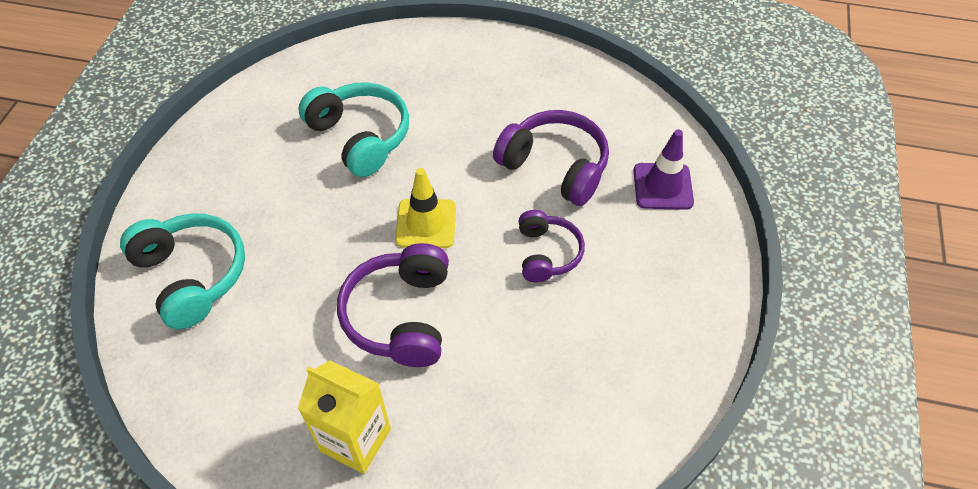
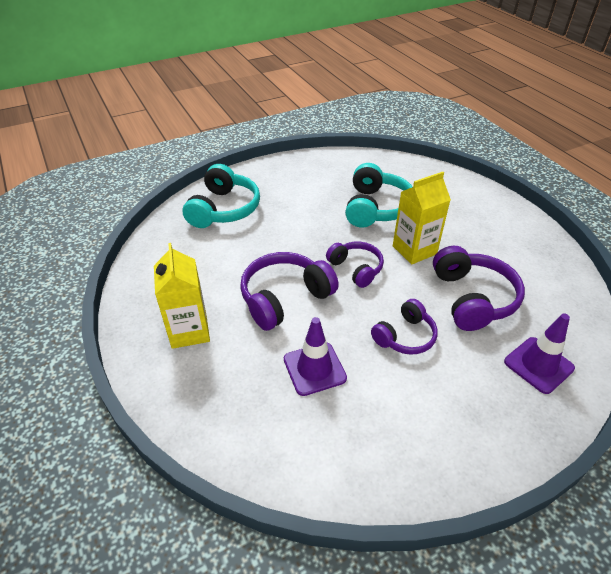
camera: 50 degrees right, 10 degrees down
yellow traffic cone [395,168,456,248] -> purple headphones [326,242,384,288]
none -> purple traffic cone [284,317,347,396]
none -> yellow carton [393,172,451,265]

